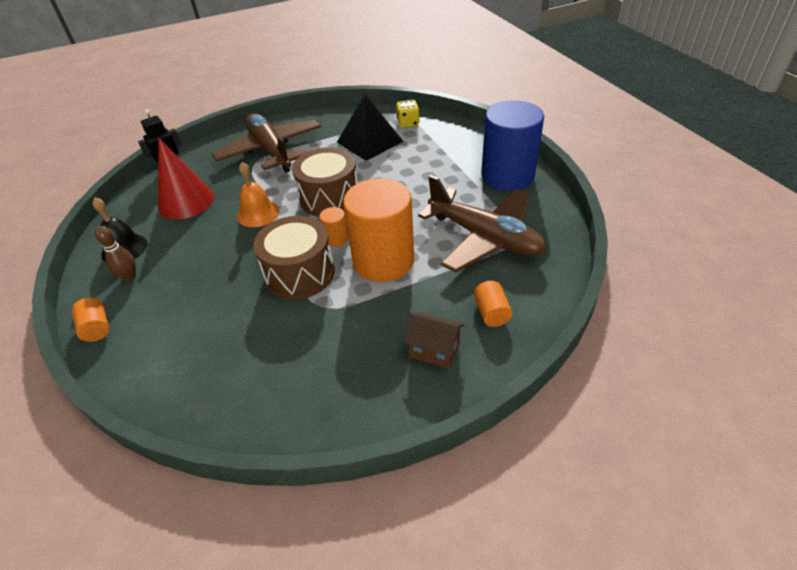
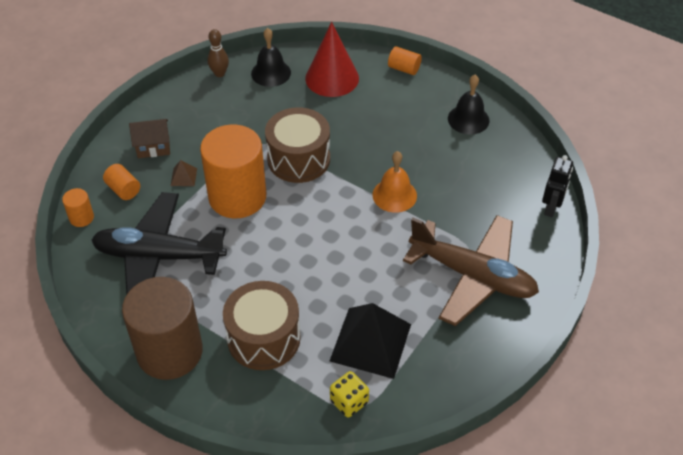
camera: 145 degrees right, 5 degrees up
brown bowling pin [95,226,136,282] -> brown bowling pin moved to [208,29,229,77]
red cone [158,138,214,219] -> red cone moved to [305,22,359,97]
brown drum [292,147,357,217] -> brown drum moved to [223,281,301,370]
orange cylinder [319,207,348,247] -> orange cylinder moved to [62,188,94,227]
brown plane [418,175,547,272] -> black plane [91,192,227,295]
blue cylinder [481,100,544,191] -> brown cylinder [122,277,203,380]
none -> brown pyramid [171,160,197,186]
none -> black bell [251,28,291,87]

